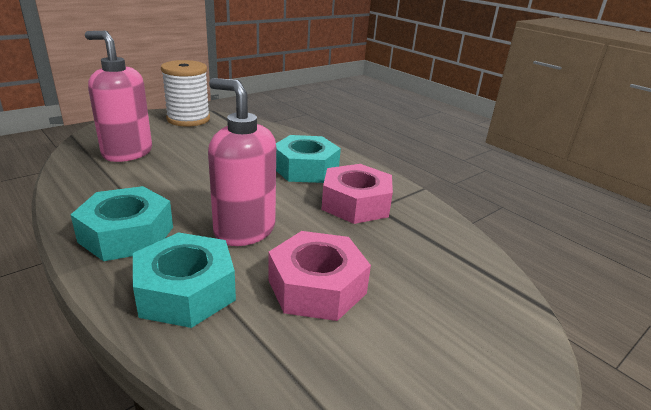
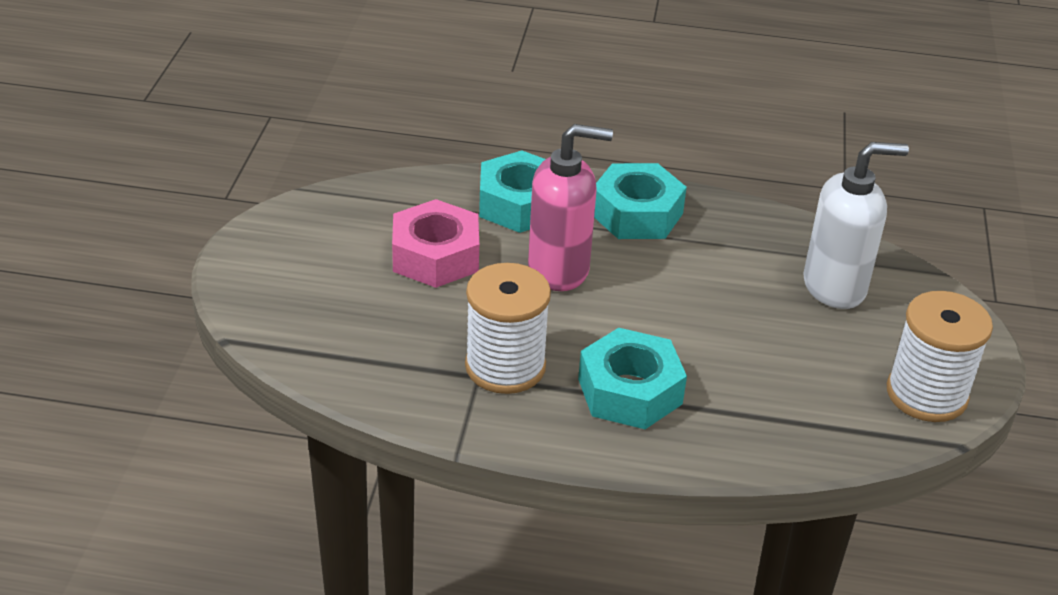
camera: 140 degrees right, 10 degrees up
pink soap dispenser [85,31,152,162] -> white soap dispenser [803,142,909,309]
pink nut [321,164,393,224] -> white spool [465,263,551,394]

